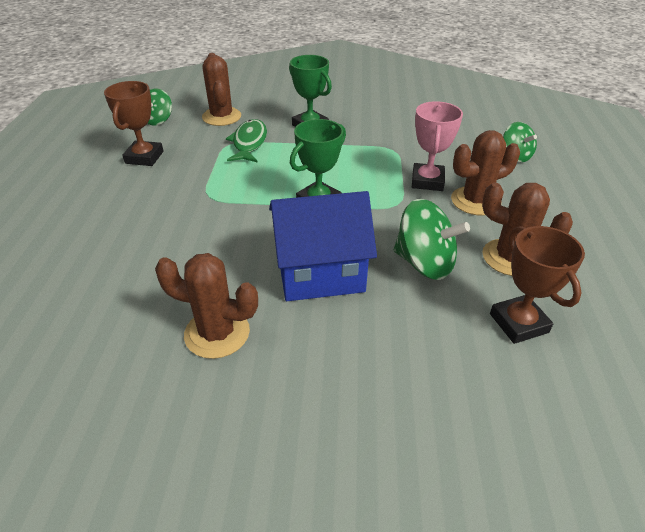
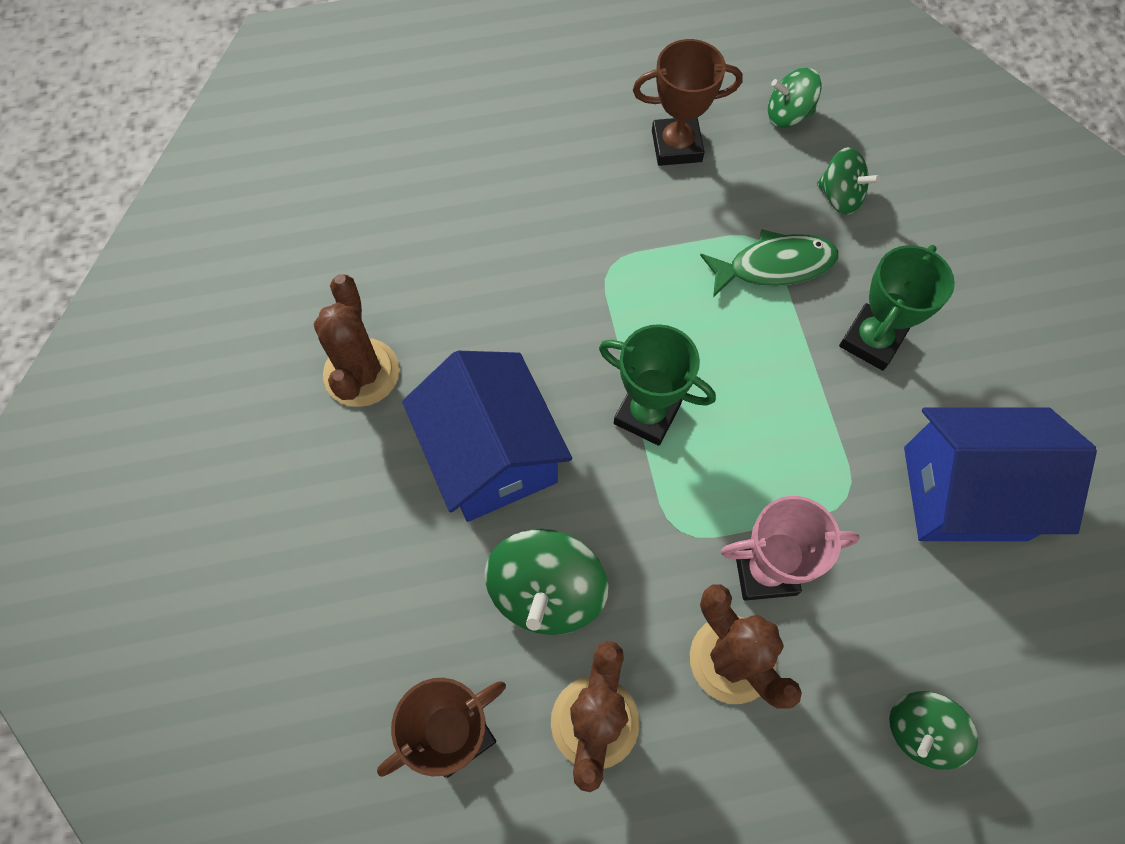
camera: 75 degrees right, 25 degrees up
brown cactus [202,53,241,126] -> green spinning top [817,147,880,215]
none -> blue house [904,407,1097,541]

